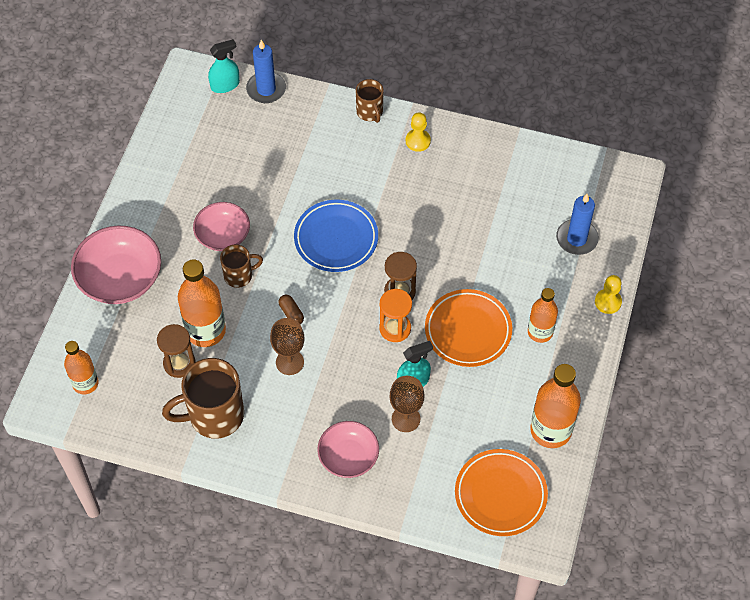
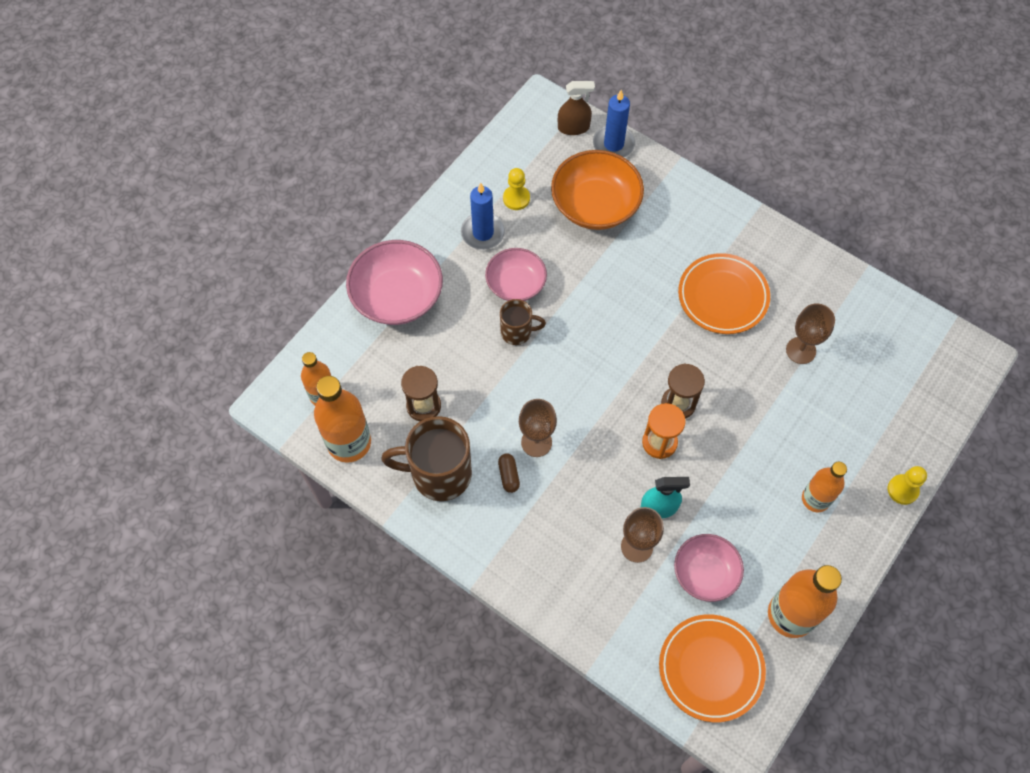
camera: 20 degrees right, 5 degrees up
orange bottle [178,259,226,347] -> orange bottle moved to [314,376,371,462]
turquoise spray bottle [208,39,240,93] -> brown spray bottle [558,81,595,135]
brown capsule [278,295,304,324] -> brown capsule moved to [498,453,520,493]
blue plate [294,200,378,272] -> none
pink bowl [317,421,379,478] -> pink bowl moved to [674,534,744,602]
brown mug [356,79,384,123] -> none
yellow pawn [406,112,431,152] -> yellow pawn moved to [503,168,530,210]
orange plate [425,289,512,367] -> orange plate moved to [678,253,770,334]
blue candle [556,194,599,255] -> blue candle moved to [461,183,505,250]
none -> orange bowl [551,150,644,230]
none -> brown goblet [786,303,835,364]

